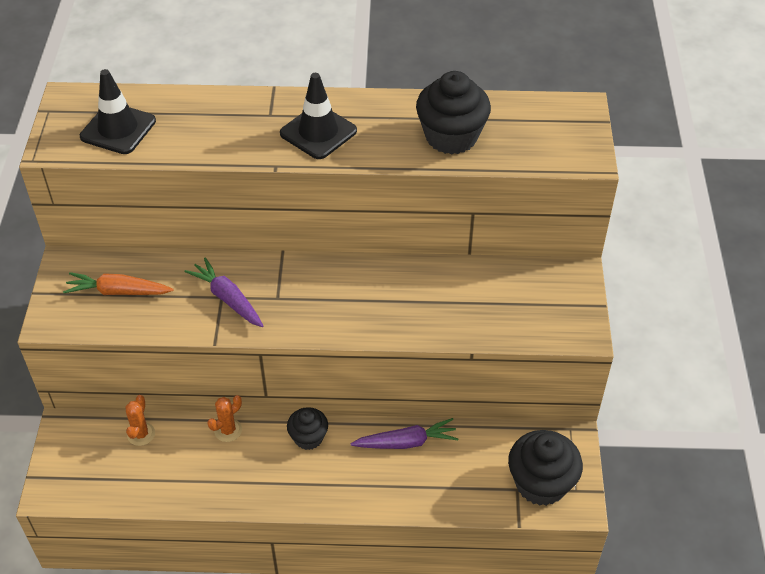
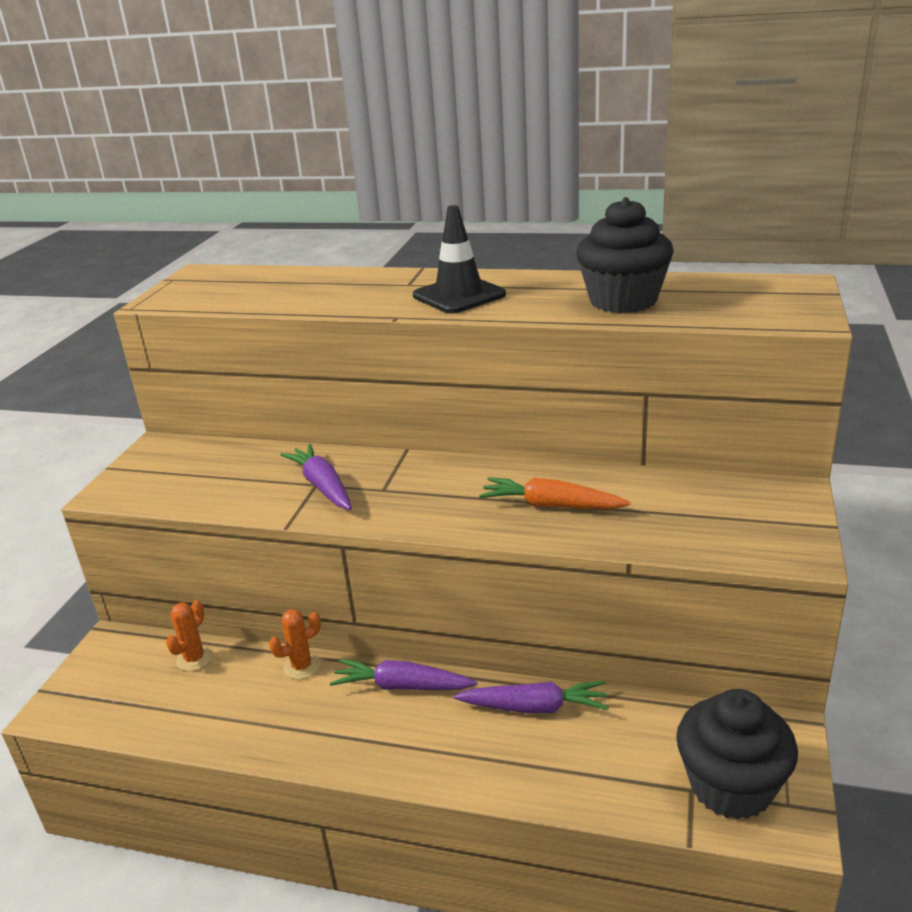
camera: 15 degrees right, 20 degrees down
orange carrot [63,272,174,295] -> orange carrot moved to [479,477,631,509]
black traffic cone [80,69,156,154] -> none
black cupcake [287,407,328,450] -> purple carrot [330,659,478,690]

